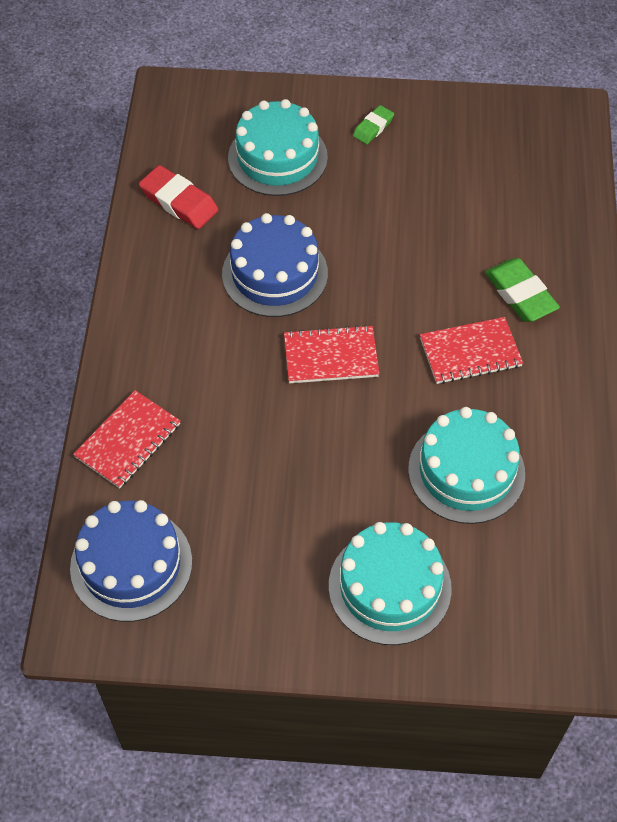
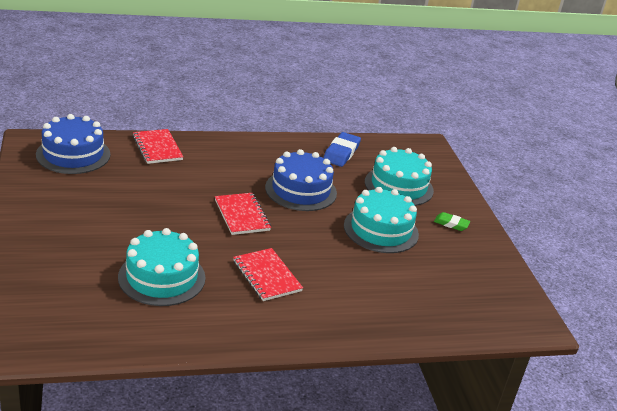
camera: 70 degrees right, 25 degrees down
red notebook [73,390,180,488] -> red notebook turned 45 degrees clockwise [133,129,183,164]
red eraser [139,165,219,229] -> blue eraser [323,132,361,167]
turquoise cake [329,522,452,645] -> turquoise cake moved to [344,187,419,253]
green eraser [485,258,560,322] -> none

